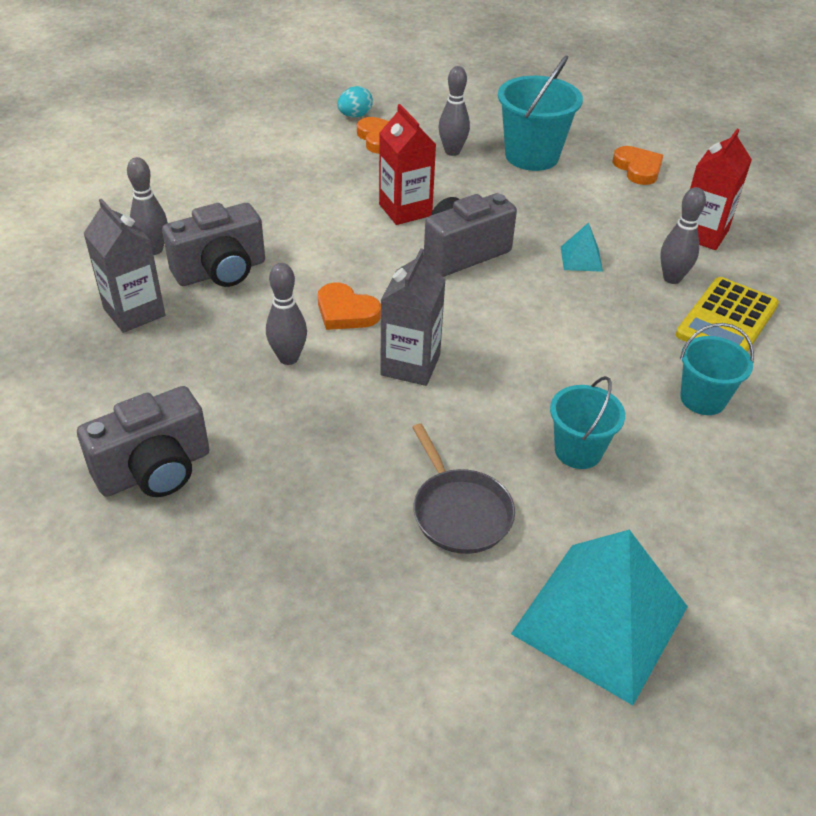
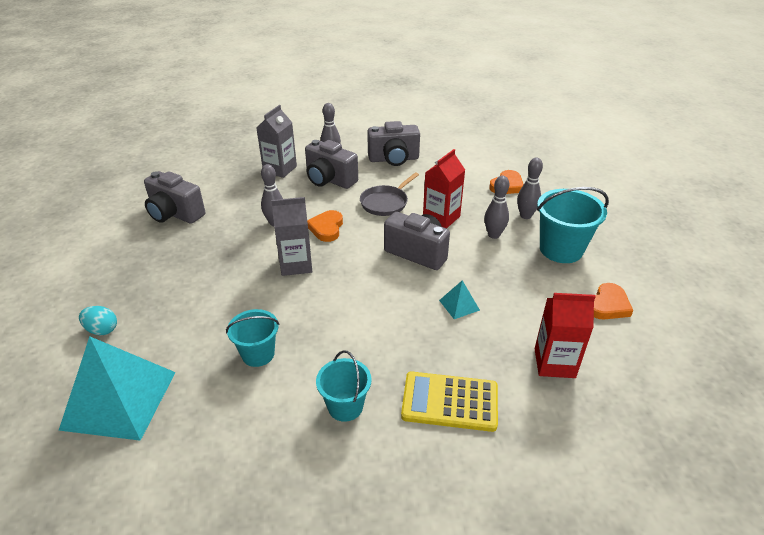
camera: 65 degrees right, 5 degrees down
turquoise egg [337,86,373,117] -> turquoise egg moved to [79,306,117,335]
grey pan [412,424,515,554] -> grey pan moved to [360,172,419,216]
grey bowling pin [660,187,706,284] -> grey bowling pin moved to [484,176,509,239]
none -> grey camera [367,121,420,166]

